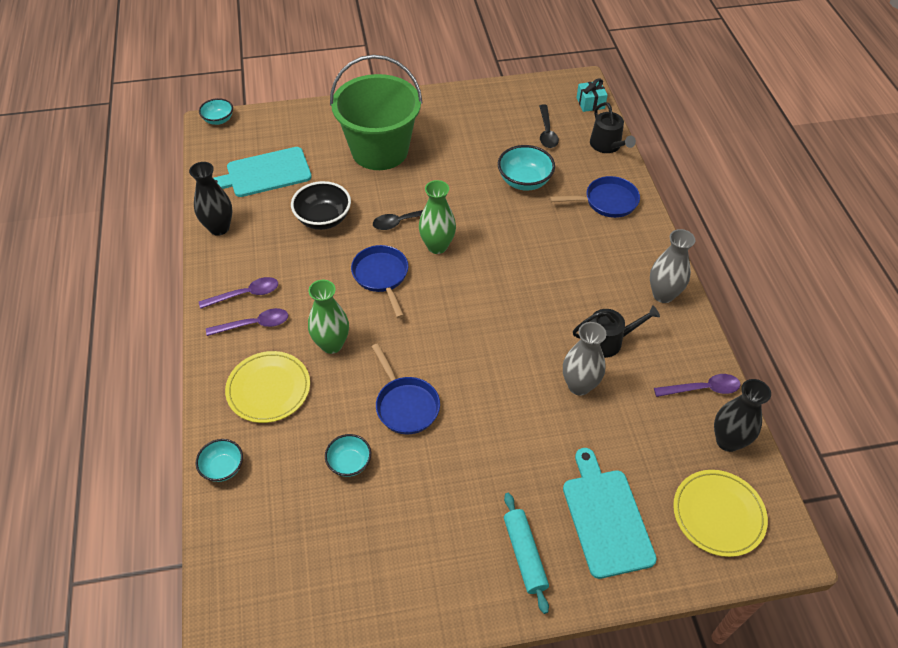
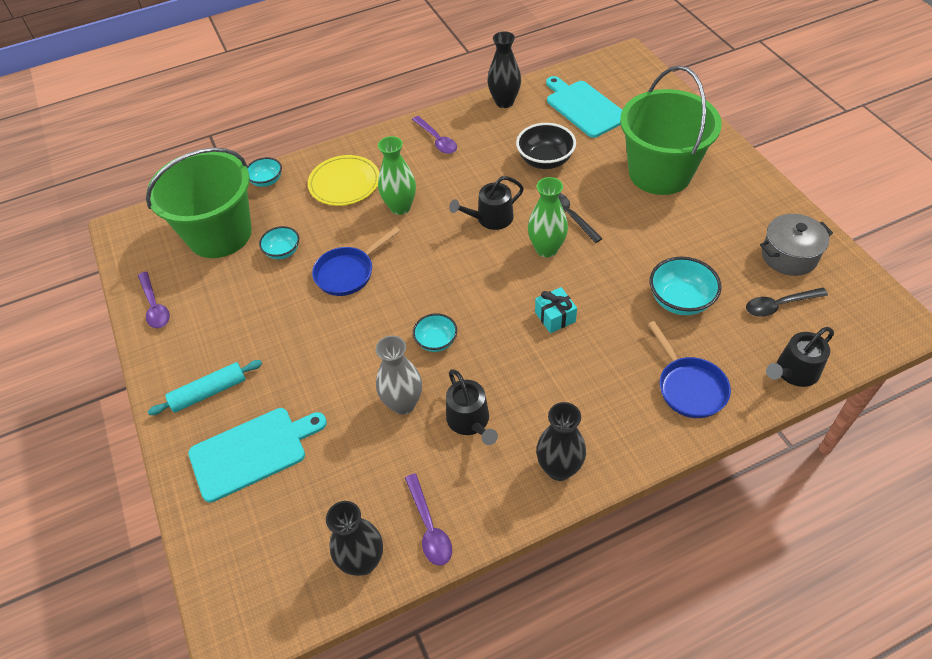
camera: 80 degrees right, 0 degrees up
turquoise bowl [199,98,233,125] -> turquoise bowl moved to [413,313,457,352]
purple spoon [206,308,288,336] -> purple spoon moved to [138,272,170,328]
blue pan [351,245,408,318] -> black watering can [449,176,524,230]
turquoise gift [576,78,608,112] -> turquoise gift moved to [535,287,577,333]
grey vase [650,229,695,303] -> black vase [536,402,586,481]
yellow plate [673,470,768,557] -> none
none -> green bucket [146,148,252,258]
none -> grey pot [760,214,833,276]

